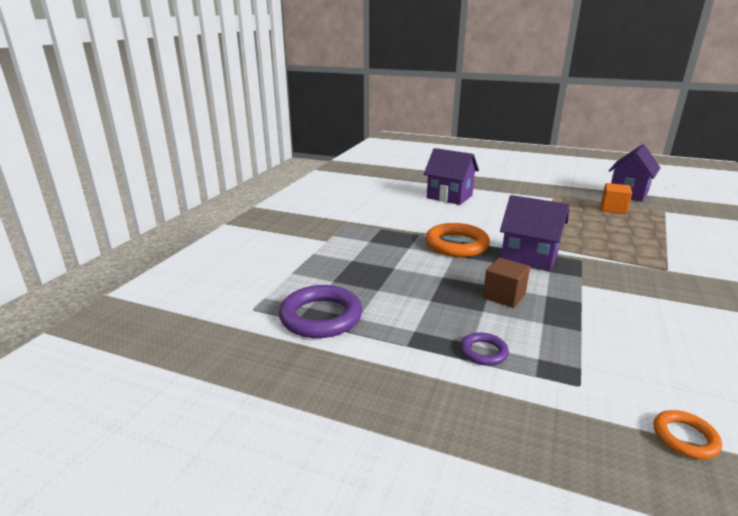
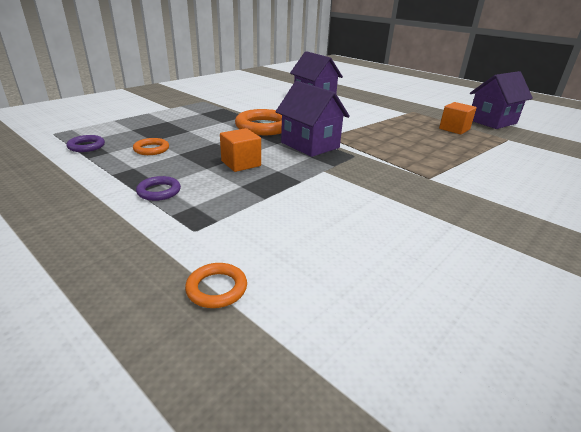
camera: 20 degrees right, 5 degrees up
purple ring [279,285,362,338] -> purple ring [67,135,105,152], size x0.51
brown cube [483,258,530,308] -> orange cube [220,128,261,172]
none -> orange ring [133,138,169,155]

